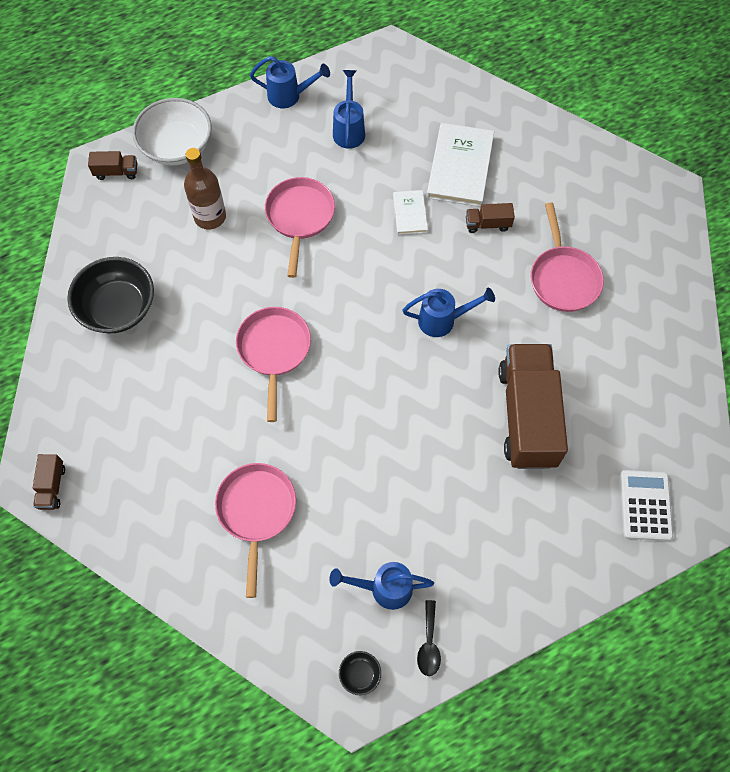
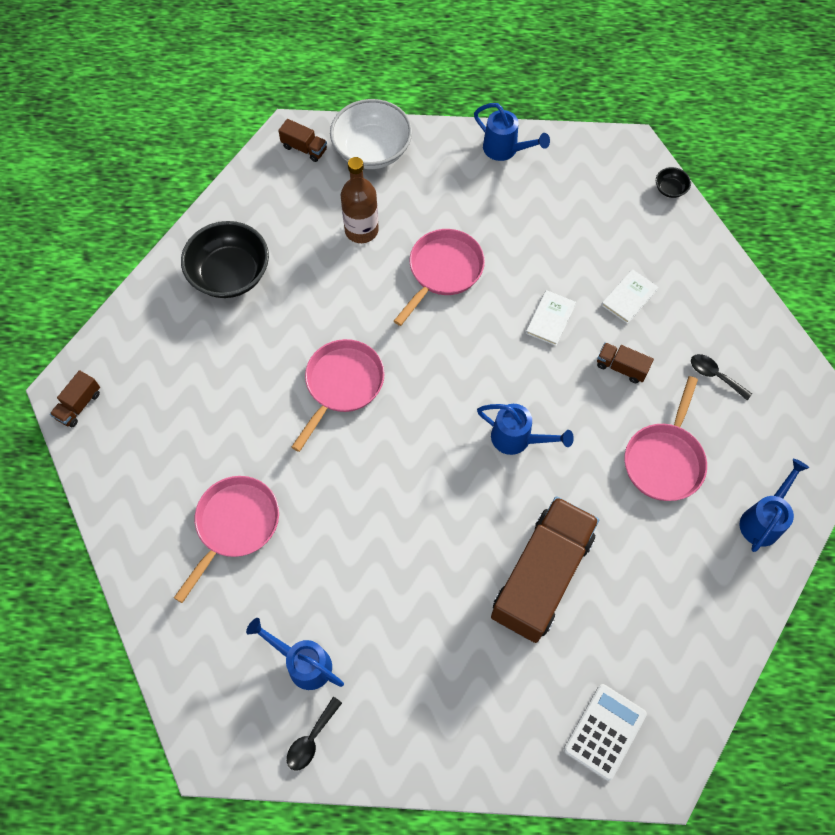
camera: 30 degrees right, 0 degrees up
blue watering can [333,70,365,149] -> blue watering can moved to [739,459,809,552]
black bowl [339,651,381,695] -> black bowl moved to [656,167,691,198]
white book [427,123,494,207] -> white book [601,269,659,324], size x0.54
none -> black spoon [691,354,752,400]

